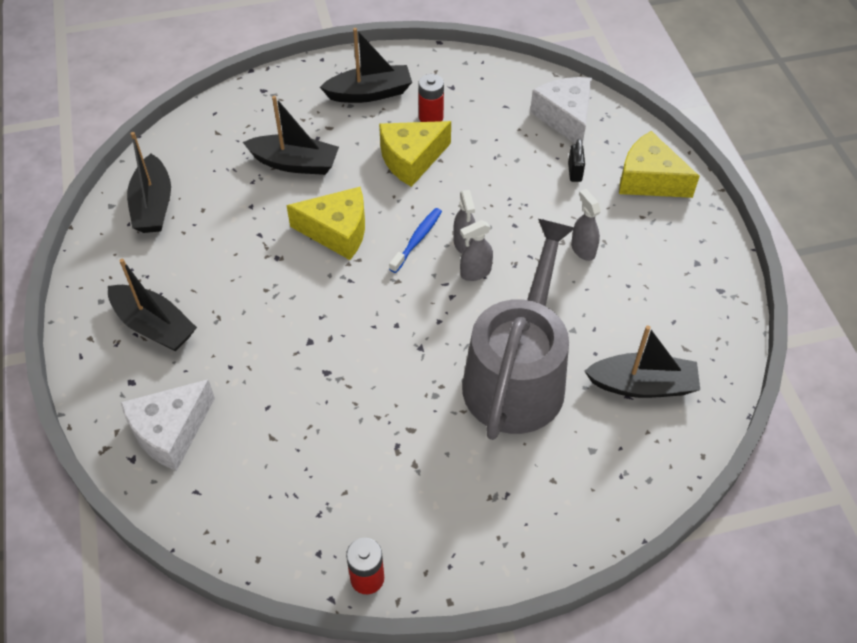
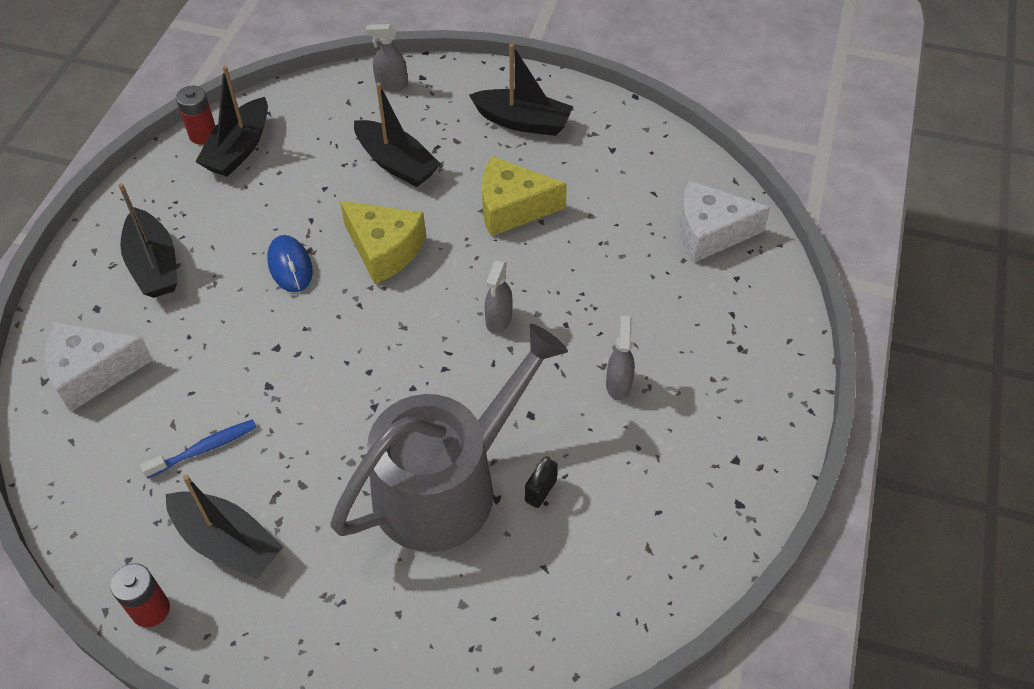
camera: 30 degrees right, 0 degrees up
blue toothbrush [389,208,442,273] -> blue toothbrush moved to [140,419,257,478]
red battery [418,74,444,122] -> red battery moved to [176,85,216,145]
grey spray bottle [460,220,493,281] -> grey spray bottle moved to [366,24,408,91]
white cheese [530,77,592,145] -> white cheese turned 105 degrees counterclockwise [679,181,771,263]
black padlock [568,139,585,182] -> black padlock moved to [525,456,558,508]
black boat [584,325,700,398] -> black boat moved to [166,475,283,579]
yellow cheese [619,131,700,198] -> none
none -> blue mouse [267,235,313,292]

